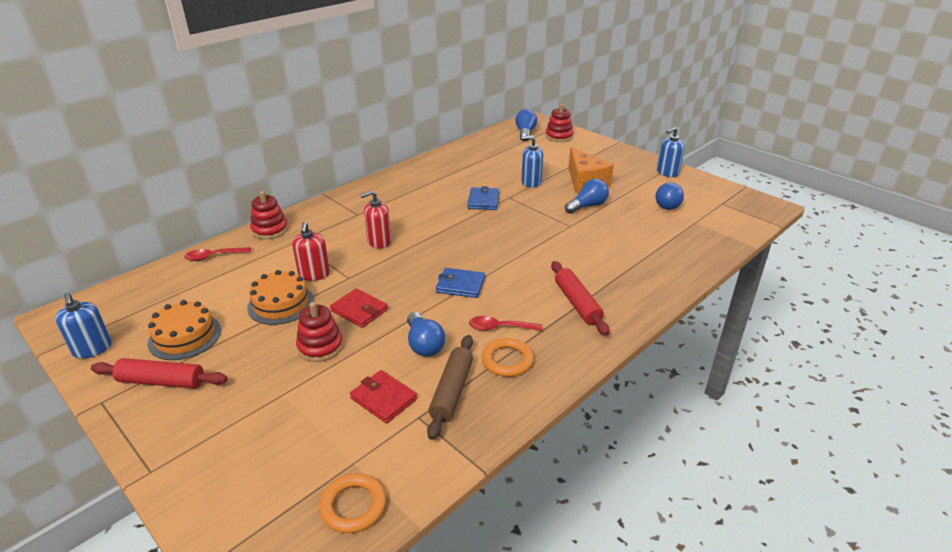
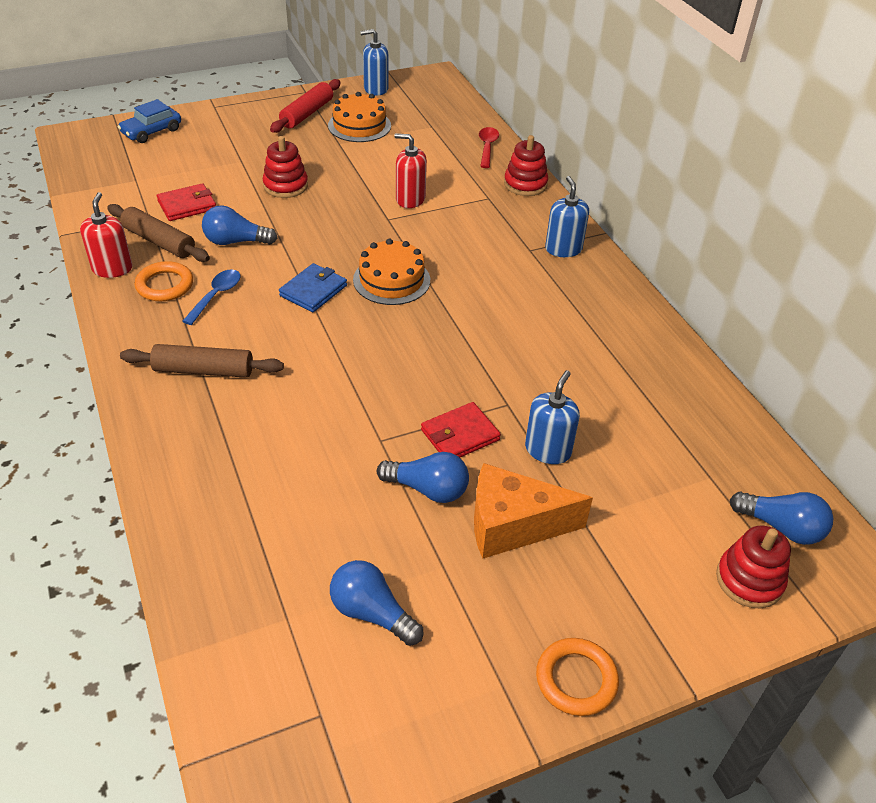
camera: 110 degrees right, 10 degrees up
orange cake [247,270,314,325] -> orange cake moved to [353,239,430,305]
orange ring [319,473,386,533] -> orange ring moved to [536,638,619,716]
red wallet [330,288,388,328] -> red wallet moved to [421,402,501,458]
red soap dispenser [360,191,391,248] -> red soap dispenser moved to [80,192,132,278]
blue wallet [467,186,499,210] -> none
red spoon [469,316,542,331] -> blue spoon [183,270,241,325]
red rolling pin [551,261,610,336] -> brown rolling pin [120,344,284,378]
blue light bulb [565,179,609,214] -> blue light bulb turned 60 degrees counterclockwise [377,452,469,503]
blue soap dispenser [657,127,685,177] -> blue soap dispenser moved to [545,176,589,257]
none -> blue car [118,99,181,143]

